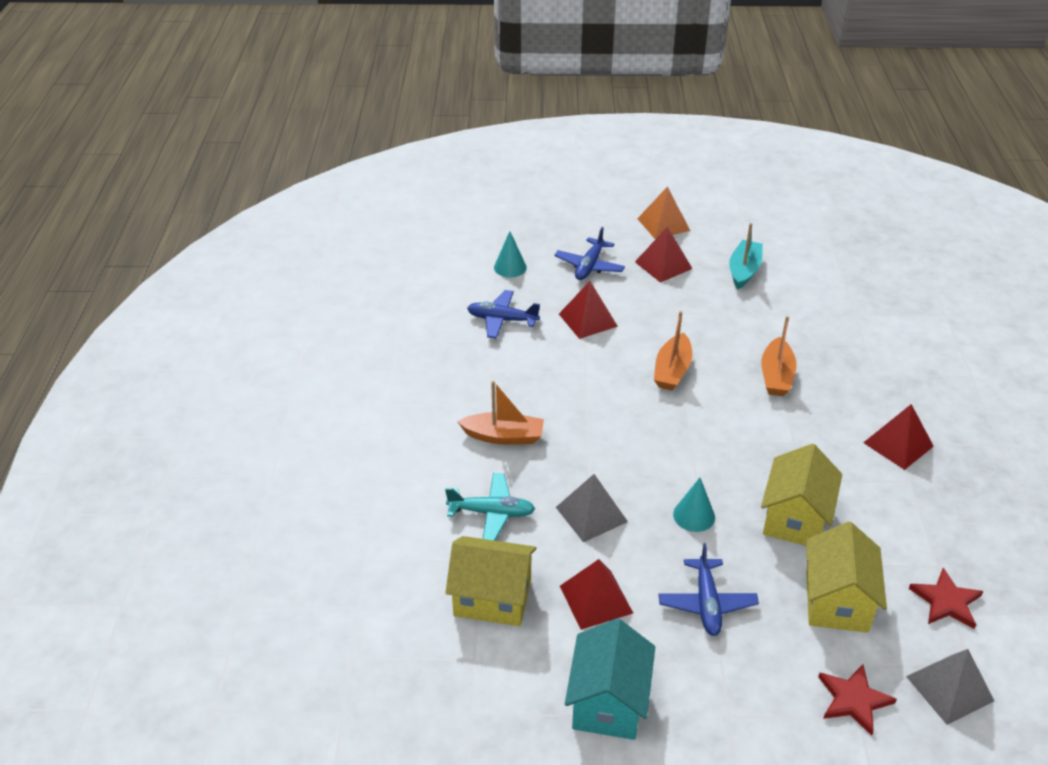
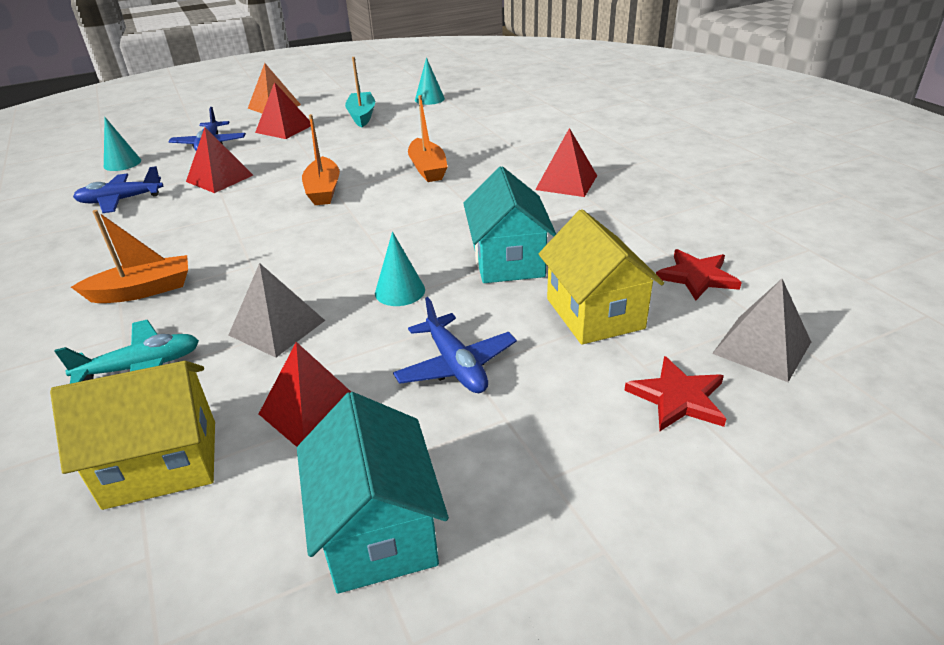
camera: 25 degrees left, 5 degrees down
yellow house [761,444,842,546] -> turquoise house [463,166,556,283]
none -> turquoise cone [415,57,445,105]

